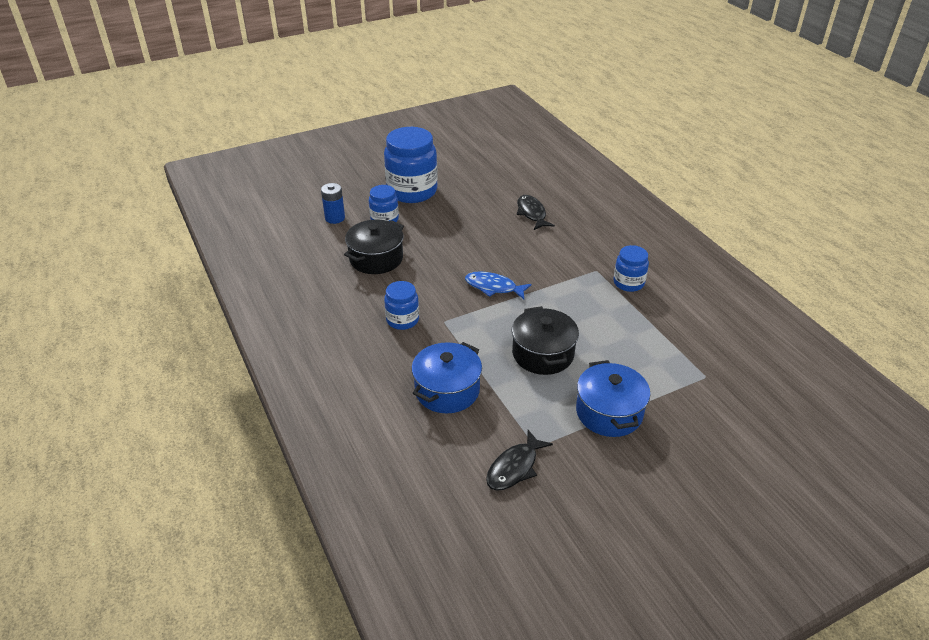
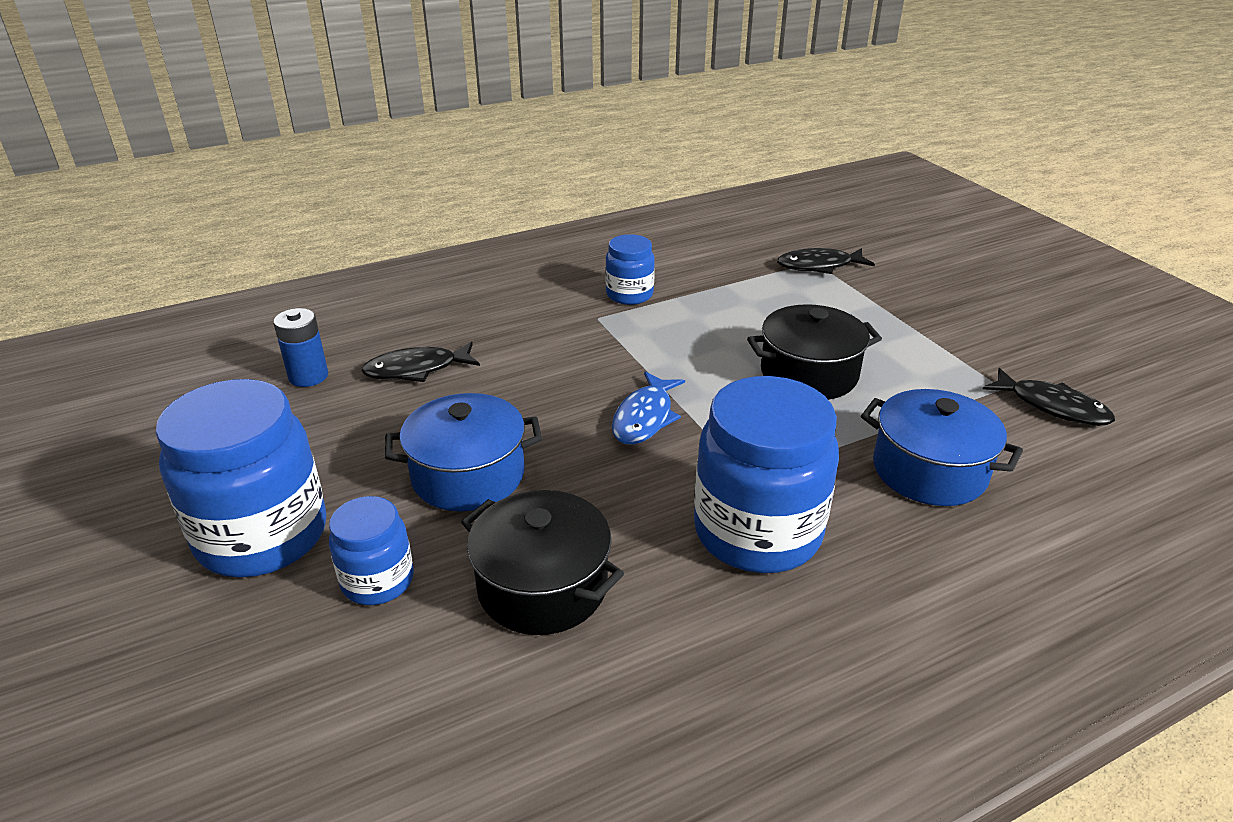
camera: 90 degrees left, 5 degrees down
blue battery [321,183,345,224] -> blue battery moved to [273,308,328,387]
blue jar [384,281,419,330] -> blue jar [694,376,839,573], size x1.88
blue pot [576,360,650,437] -> blue pot moved to [385,393,542,511]
none -> black fish [777,248,875,274]

